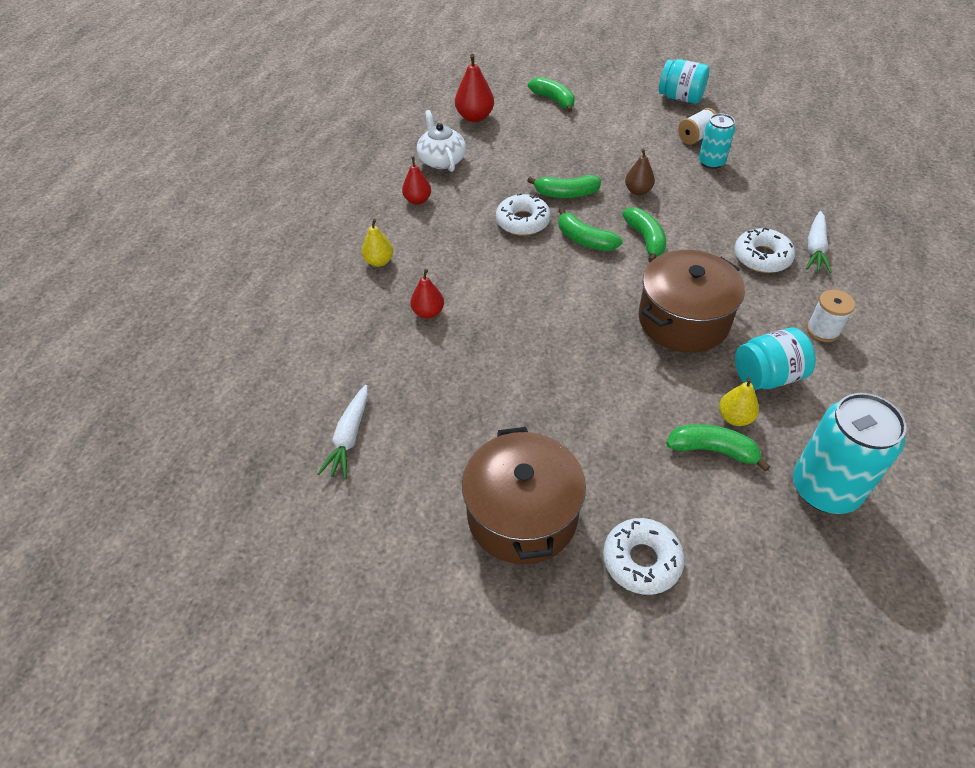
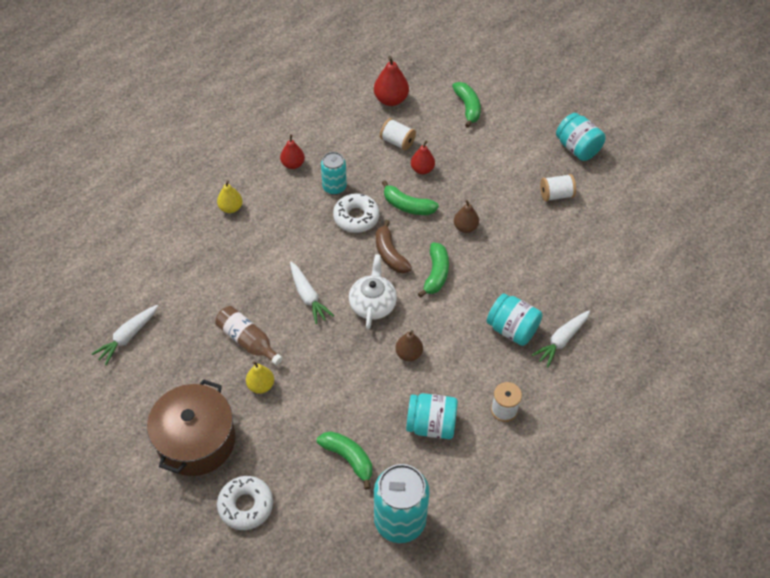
camera: 25 degrees right, 5 degrees up
red pear [411,269,444,319] -> red pear moved to [411,141,435,174]
white teapot [417,110,466,172] -> white teapot moved to [349,254,397,329]
green banana [558,208,622,251] -> brown banana [376,220,412,273]
brown pot [639,250,745,353] -> brown pear [395,330,423,361]
turquoise can [699,114,735,169] -> turquoise can moved to [321,152,347,195]
yellow pear [719,377,759,426] -> yellow pear moved to [246,361,274,394]
white donut [734,228,795,273] -> turquoise jar [487,293,542,346]
none -> brown bottle [215,306,283,365]
none -> white carrot [290,262,334,324]
none -> white spool [380,118,416,151]

